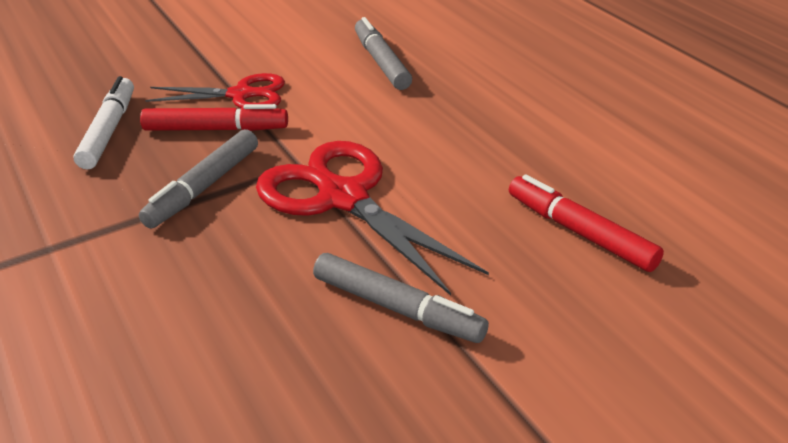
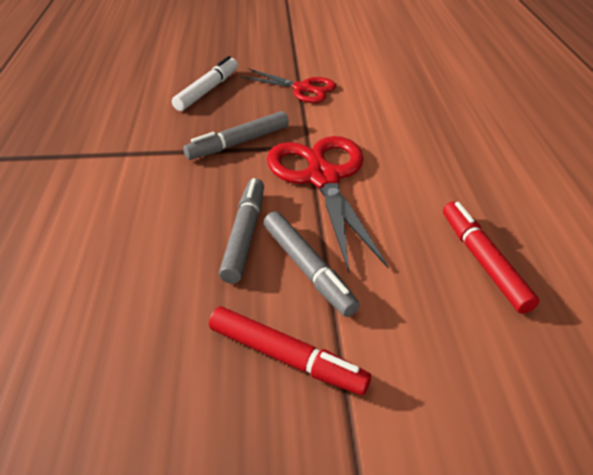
camera: 25 degrees right, 5 degrees up
red marker [140,104,288,131] -> red marker moved to [209,306,371,395]
grey marker [355,17,412,90] -> grey marker moved to [219,178,264,284]

